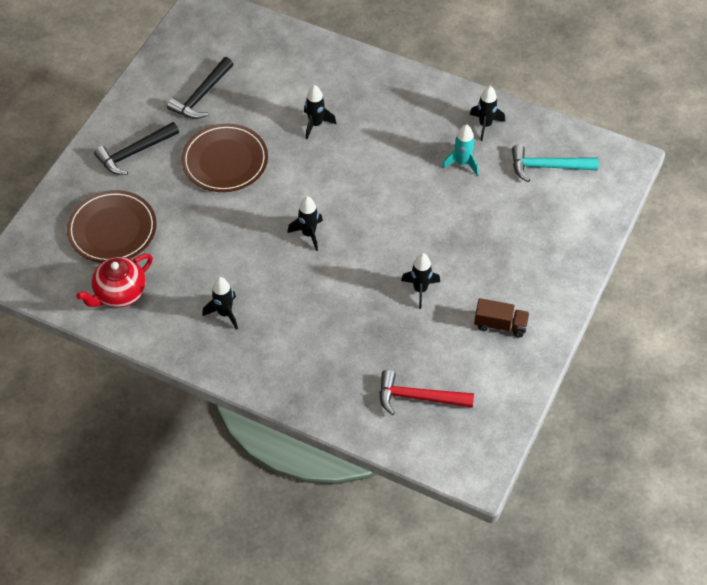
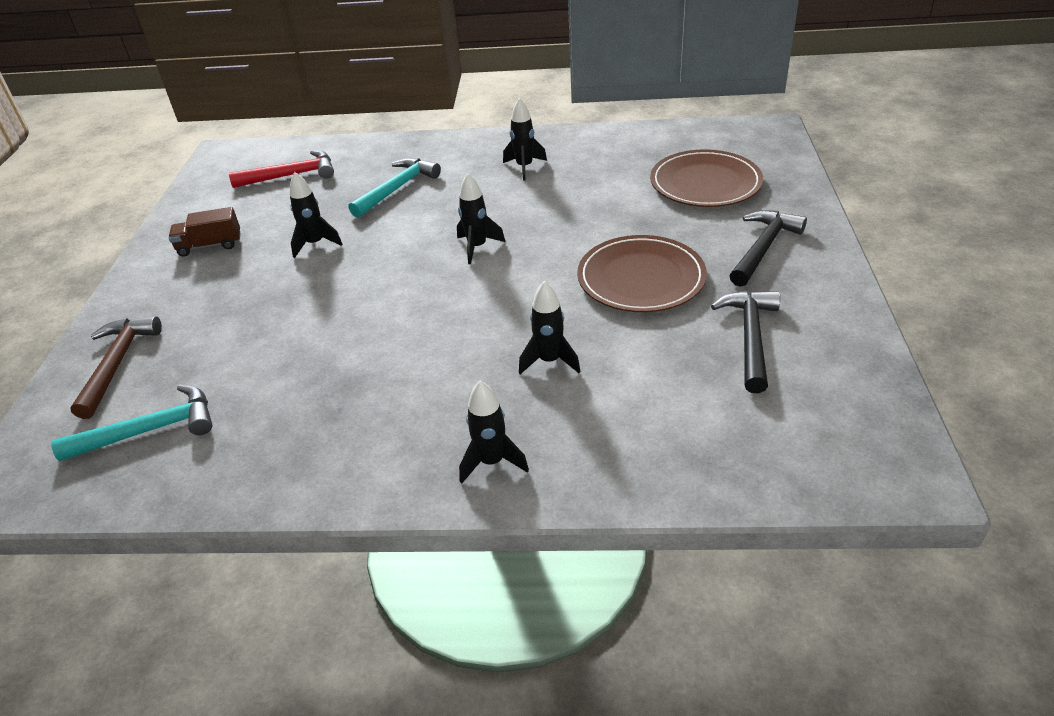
camera: 160 degrees right, 15 degrees down
red teapot [76,254,153,308] -> none
turquoise rocket [442,124,479,176] -> none
black rocket [470,86,505,141] -> black rocket moved to [459,381,529,484]
none -> brown hammer [70,316,162,419]
none -> turquoise hammer [349,158,441,218]

